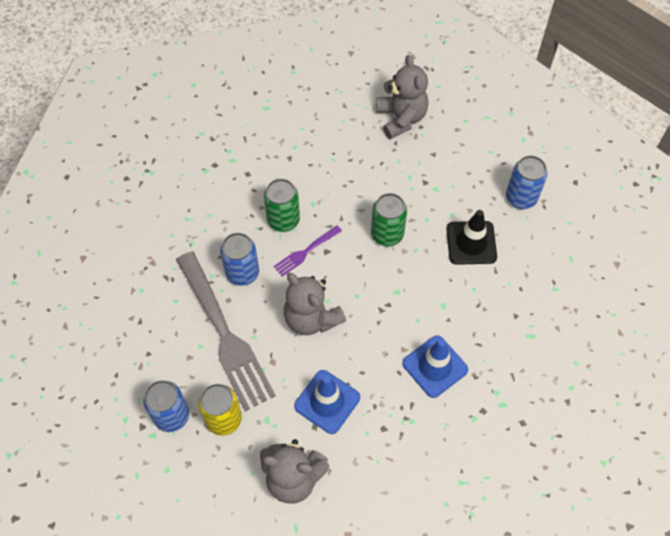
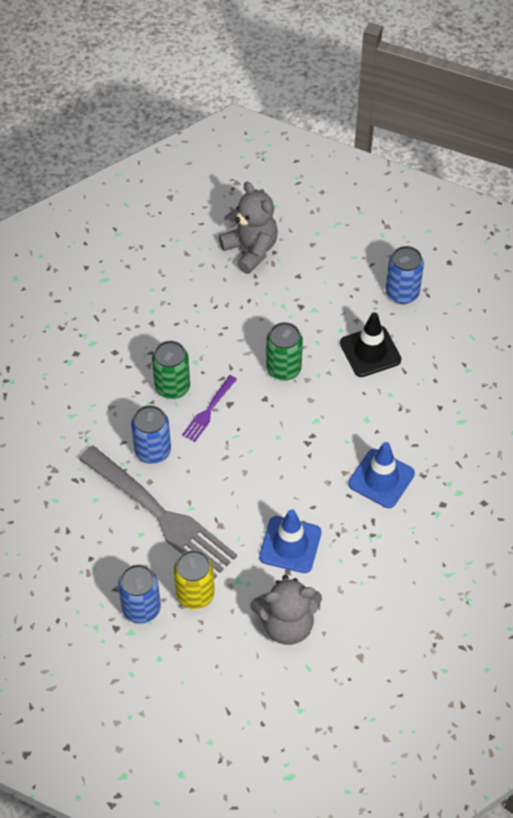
camera: 20 degrees left, 5 degrees down
grey teddy bear [284,273,346,335] -> none

